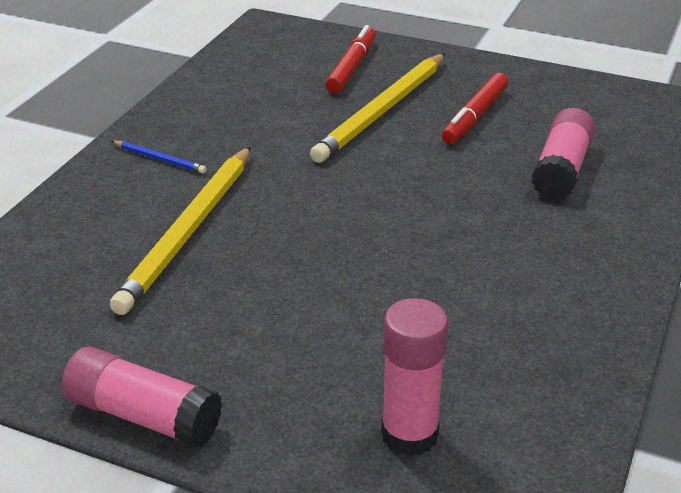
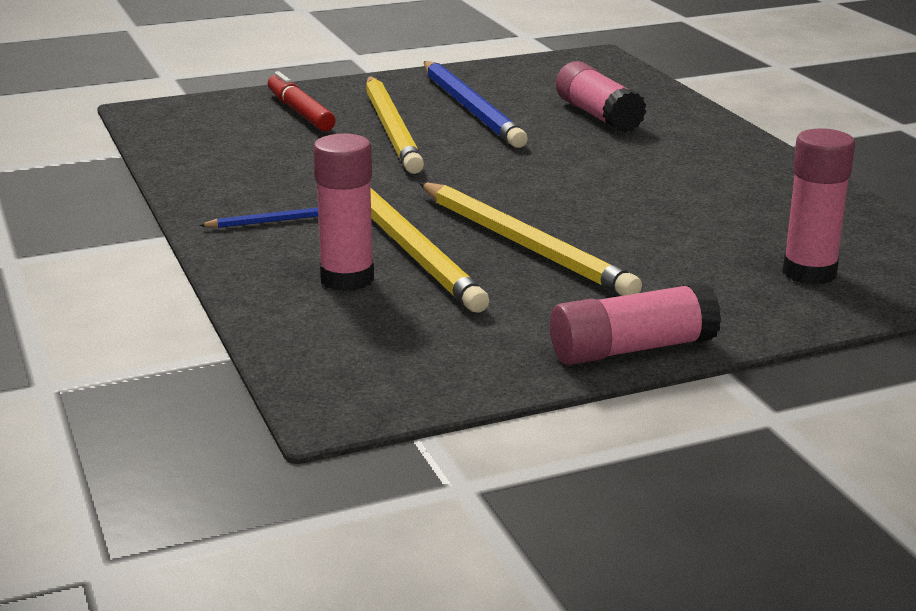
camera: 45 degrees left, 10 degrees down
red marker [442,73,508,144] -> blue pencil [424,61,528,148]
none -> pink glue stick [313,133,374,291]
none -> yellow pencil [419,183,642,296]

